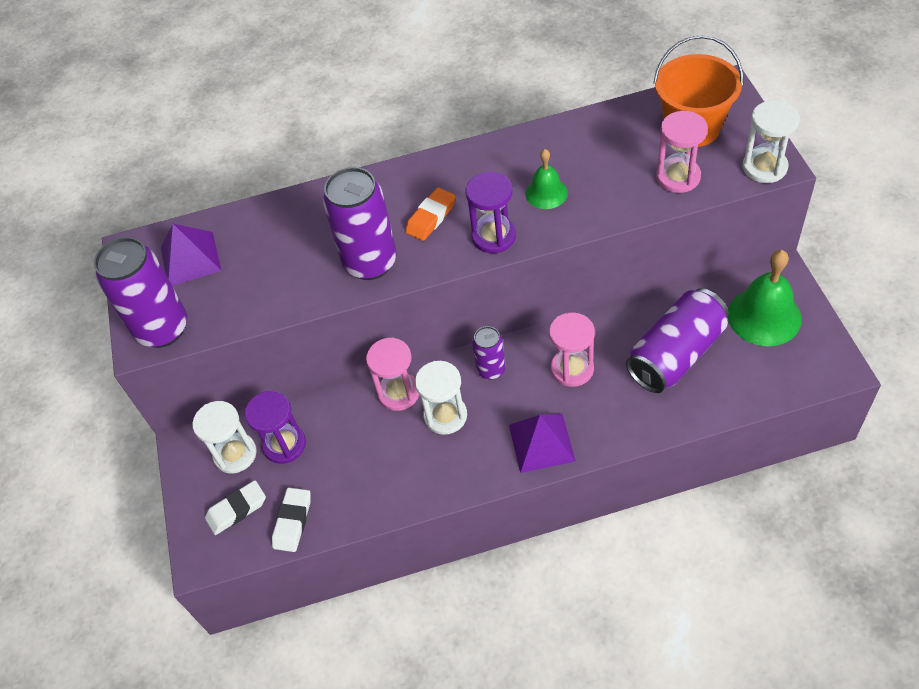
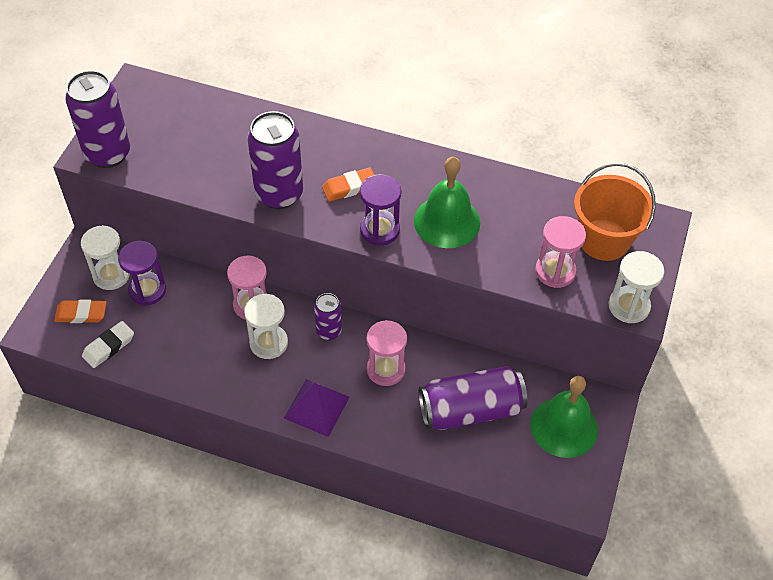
camera: 25 degrees right, 0 degrees up
purple pyramid [161,224,221,286] -> none
white eraser [205,480,266,535] -> orange eraser [54,299,107,323]
green bell [526,149,568,209] -> green bell [414,157,480,248], size x1.74

